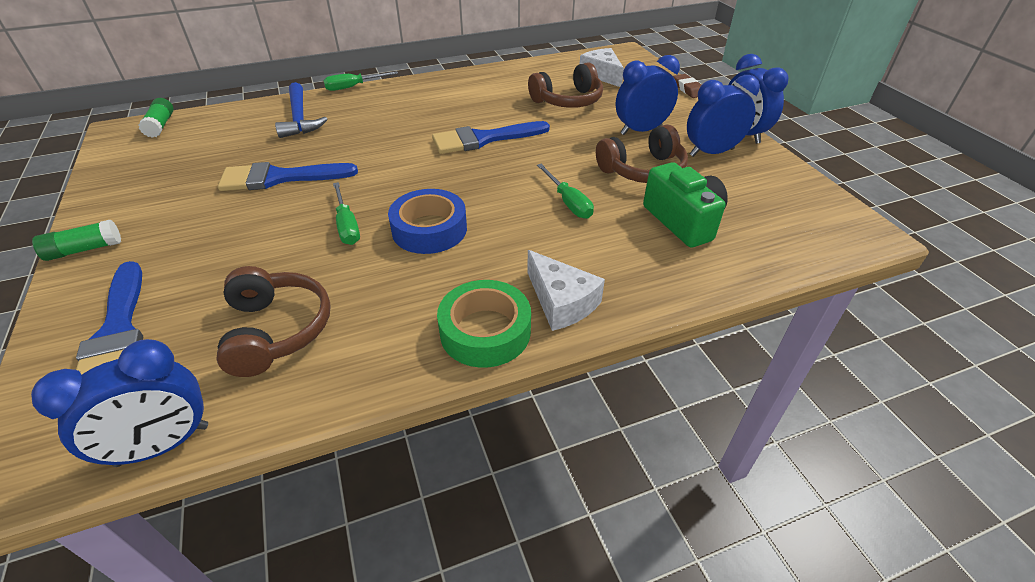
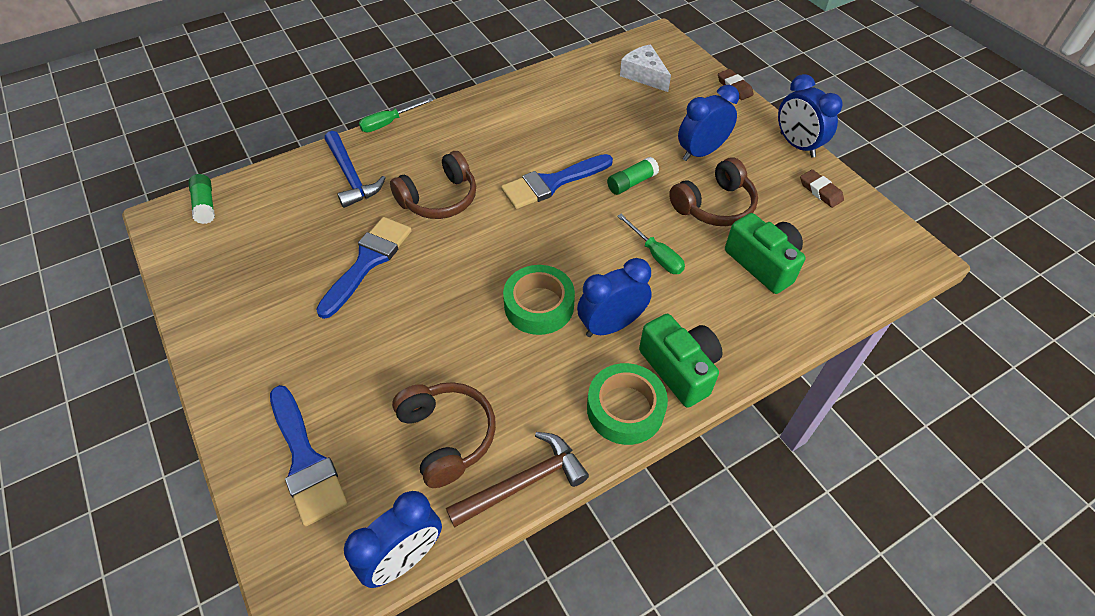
camera: 10 degrees left, 10 degrees up
green glue stick [32,220,121,261] -> green glue stick moved to [607,157,659,195]
blue brush [218,162,358,191] -> blue brush turned 135 degrees clockwise [316,217,412,319]
green screwdriver [333,182,360,245] -> none
blue tape [388,189,467,254] -> green tape [503,265,575,335]
white cheese [527,250,605,331] -> green camera [639,314,723,408]
brown headphones [528,62,603,108] -> brown headphones moved to [390,151,476,219]
blue clock [687,75,760,157] -> blue clock moved to [577,258,652,337]
none -> brown hammer [446,432,589,528]
none -> brown eraser [800,169,844,208]

